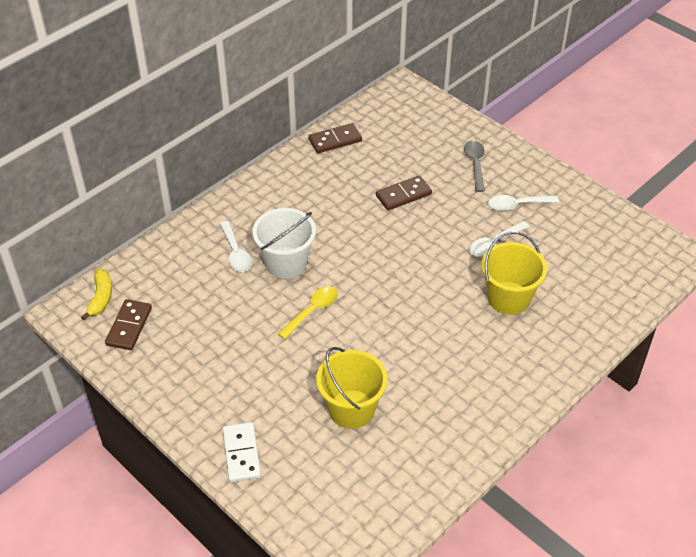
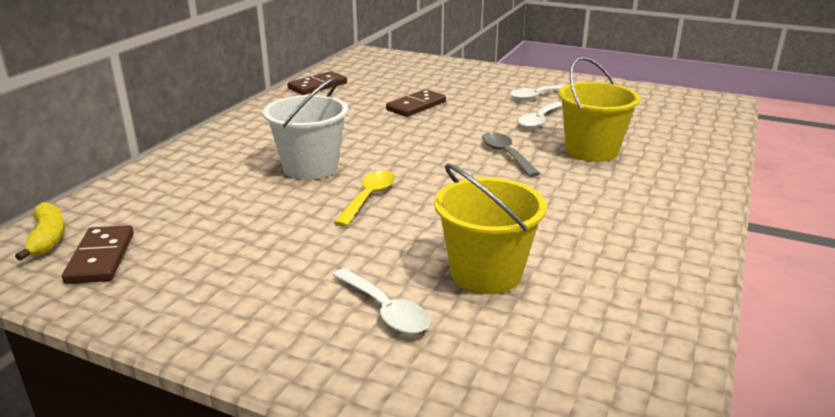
camera: 20 degrees left, 20 degrees down
white spoon [220,221,252,272] -> white spoon moved to [333,268,430,334]
white domino [223,422,261,482] -> none
grey spoon [464,140,485,192] -> grey spoon moved to [482,132,540,177]

